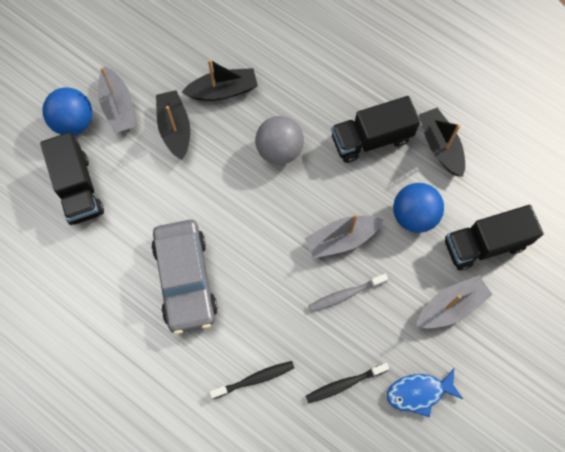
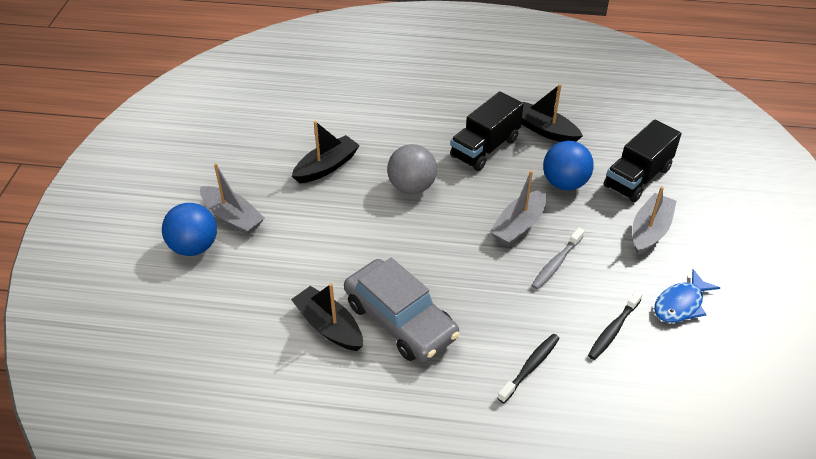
camera: 30 degrees left, 25 degrees down
black truck [40,132,104,225] -> none
black boat [156,90,190,160] -> black boat moved to [291,283,363,351]

